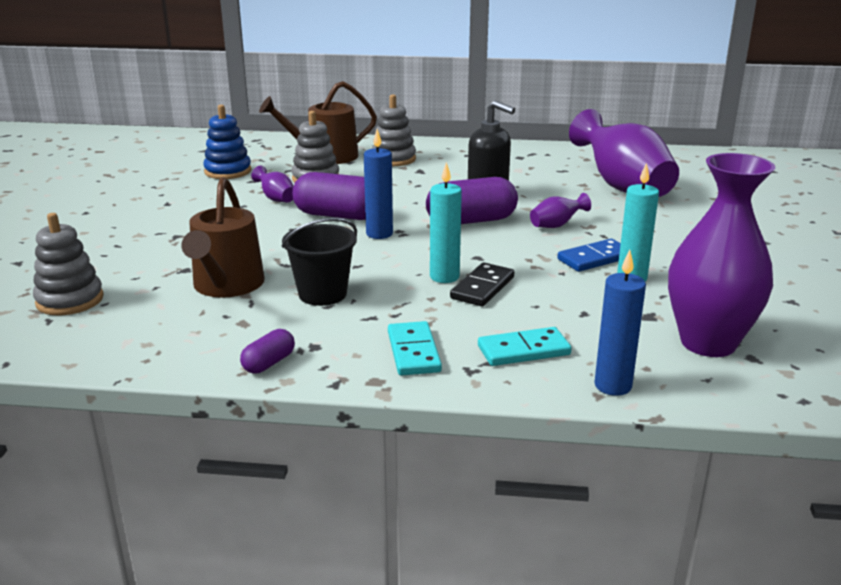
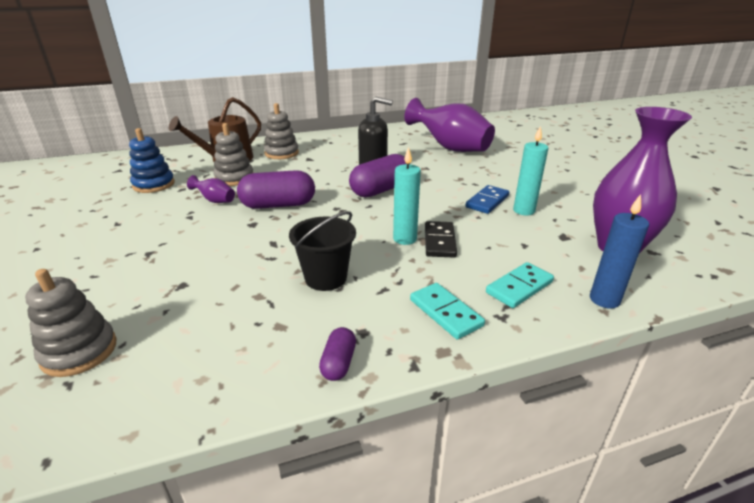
camera: 25 degrees left, 5 degrees up
brown watering can [181,177,265,298] -> none
blue candle [364,129,393,239] -> none
purple vase [530,193,591,228] -> none

